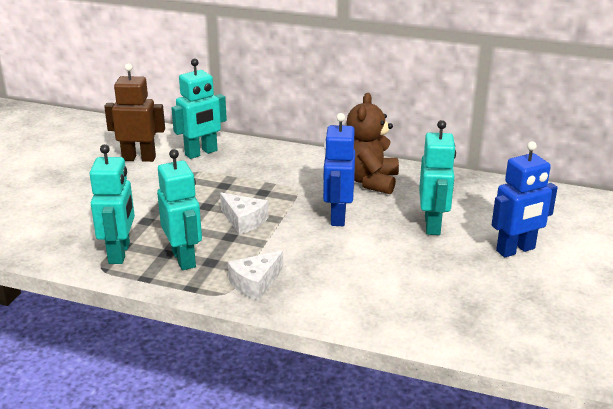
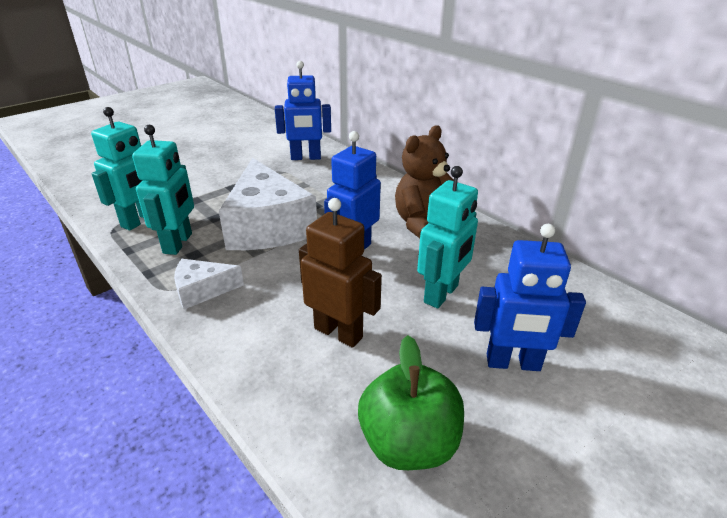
camera: 30 degrees right, 5 degrees up
brown robot [104,63,165,162] -> brown robot moved to [299,198,382,348]
turquoise robot [171,59,227,159] -> blue robot [275,61,331,160]
white cheese [220,193,269,235] -> white cheese [219,158,317,250], size x2.07
none -> green apple [358,335,464,470]

